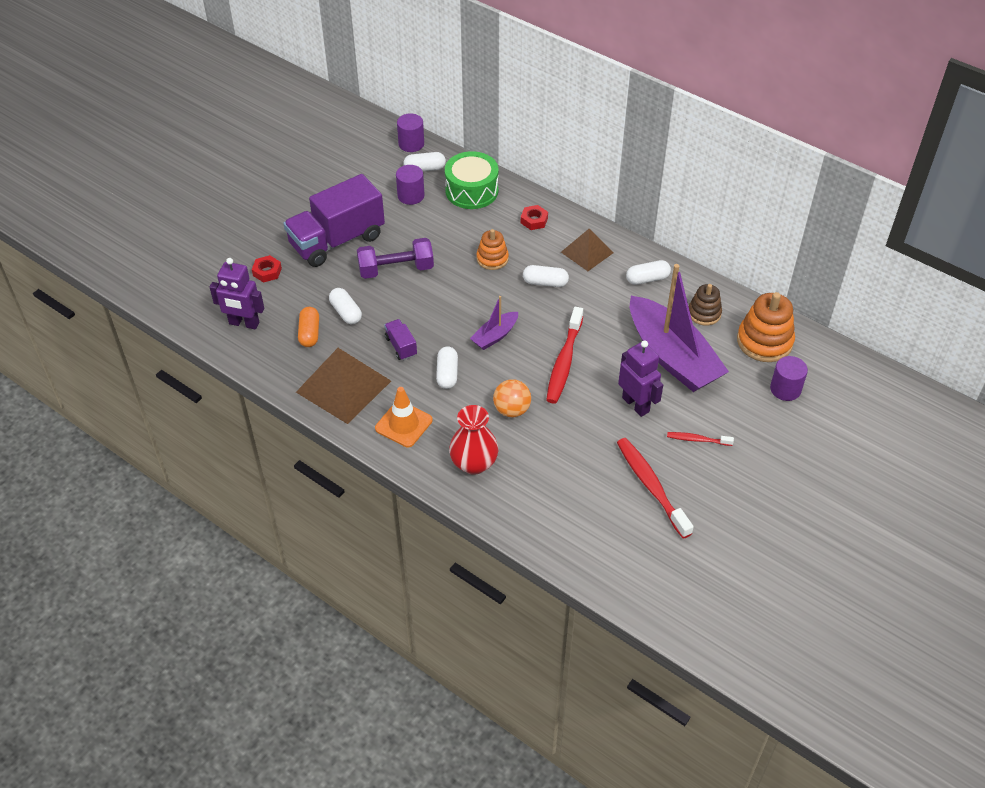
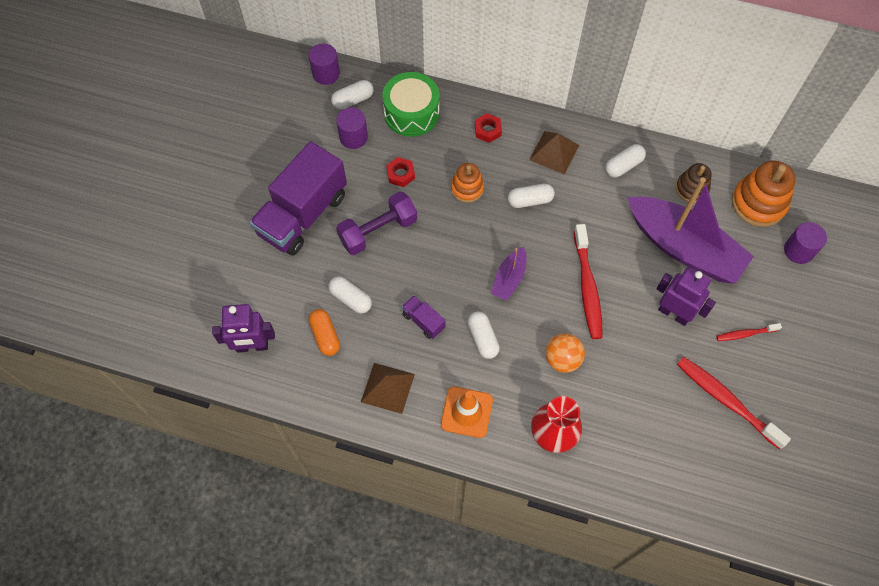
camera: 20 degrees left, 15 degrees up
red nut [252,255,282,283] -> red nut moved to [386,157,415,187]
brown pyramid [296,348,391,424] -> brown pyramid [361,363,415,414], size x0.61

